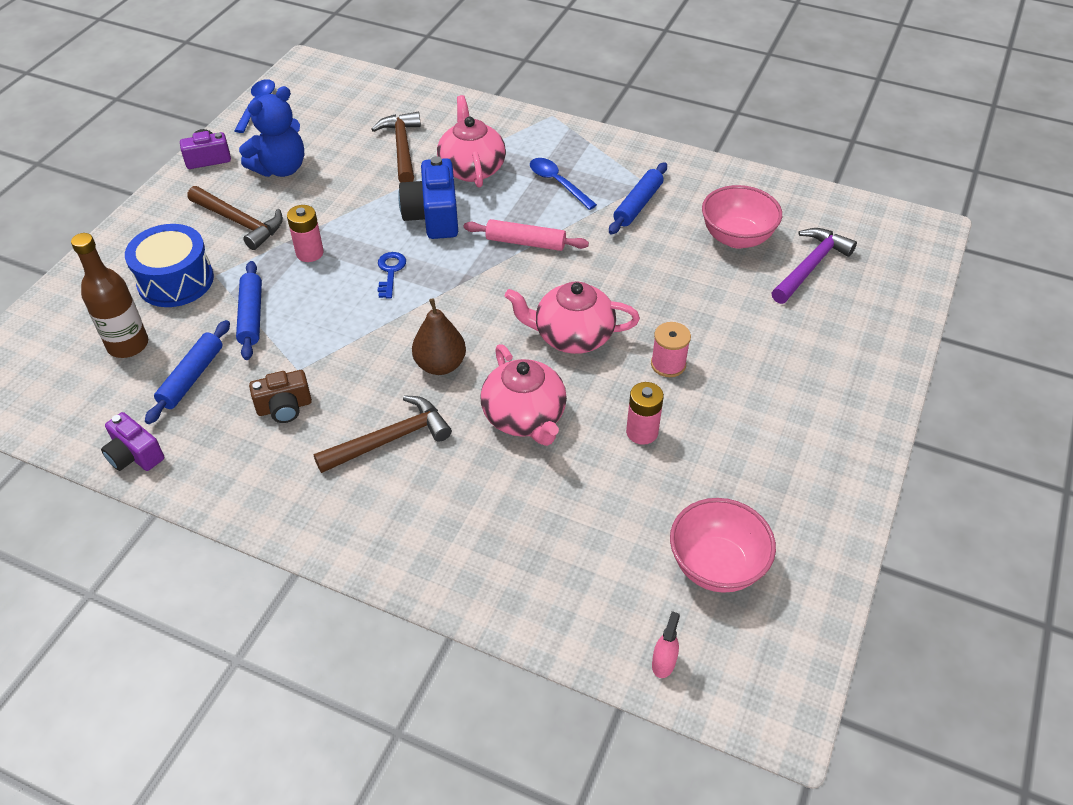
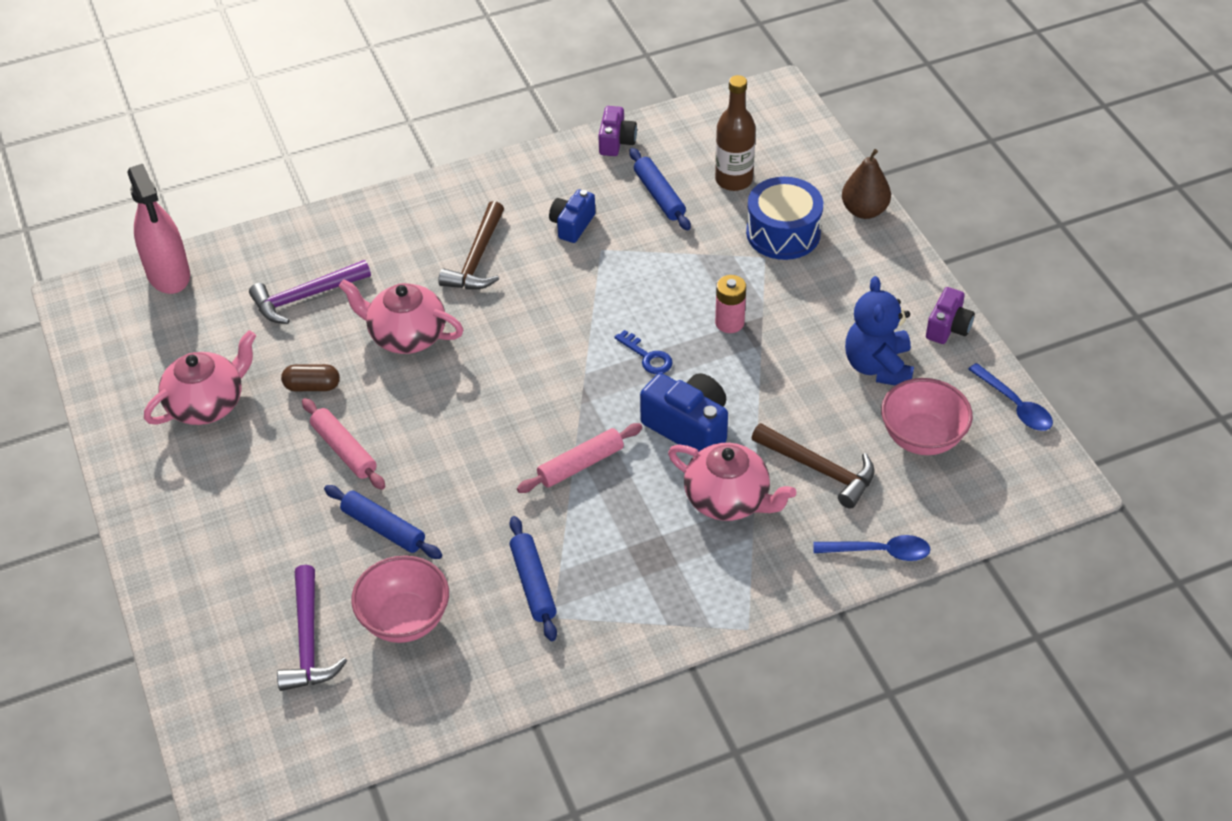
camera: 135 degrees right, 0 degrees up
purple camera [101,412,164,471] -> purple camera turned 105 degrees clockwise [598,106,637,156]
brown hammer [187,186,283,250] -> none
blue rolling pin [236,261,262,360] -> blue rolling pin moved to [324,485,442,559]
brown camera [249,370,312,423] -> blue camera [549,189,595,243]
brown pear [412,298,466,375] -> brown pear moved to [842,149,891,219]
pink teapot [504,281,640,354] -> pink teapot moved to [144,330,256,425]
blue spoon [530,158,597,210] -> blue spoon moved to [813,535,930,561]
pink battery [626,382,664,445] -> brown capsule [281,364,340,391]
pink spool [651,322,691,377] -> pink rolling pin [302,398,385,490]
pink spray bottle [652,611,680,678] -> pink spray bottle [127,164,190,294], size x2.44
pink bowl [670,498,776,593] -> pink bowl moved to [881,378,973,455]
none -> purple hammer [249,260,371,324]

